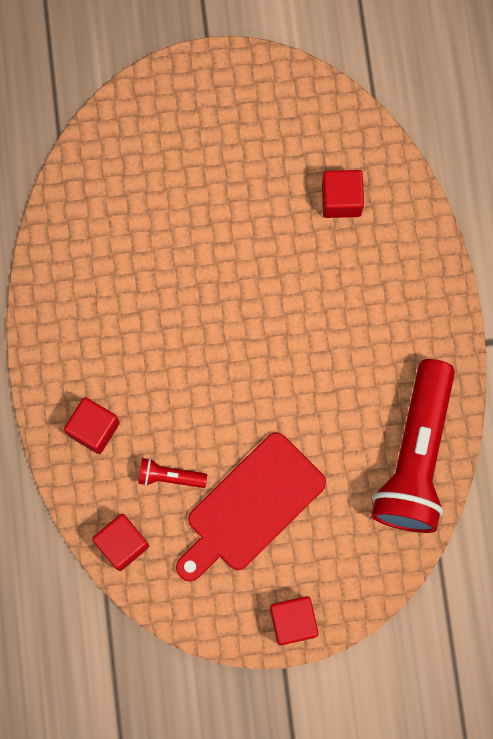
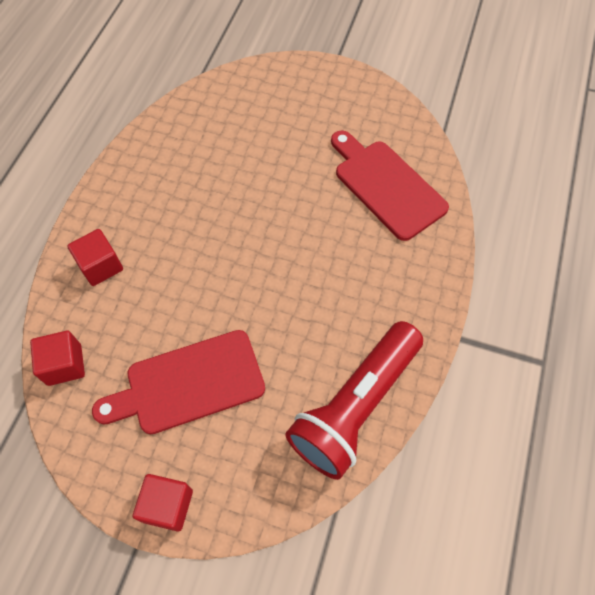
camera: 25 degrees right, 15 degrees down
red flashlight [138,458,207,488] -> none
red cube [322,170,364,218] -> red cutting board [331,131,449,241]

